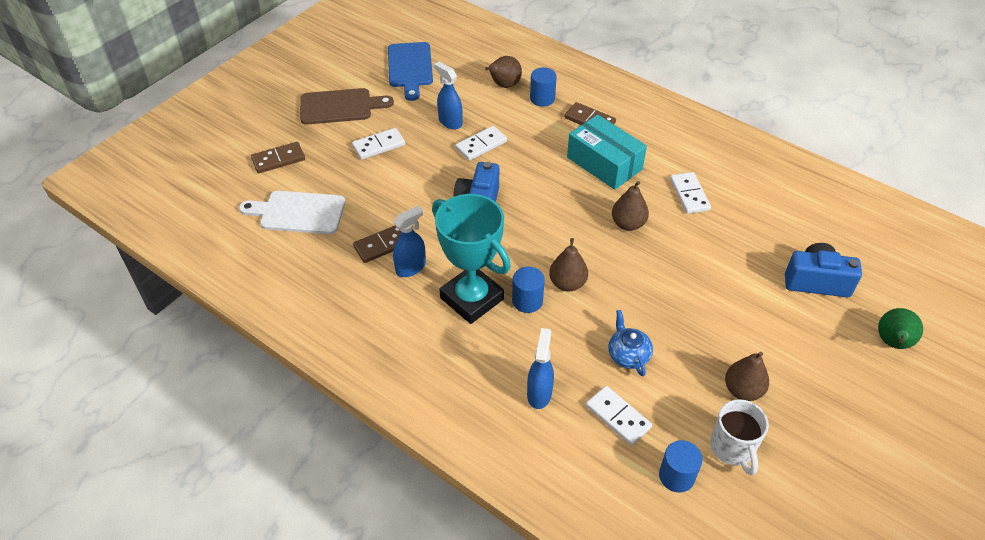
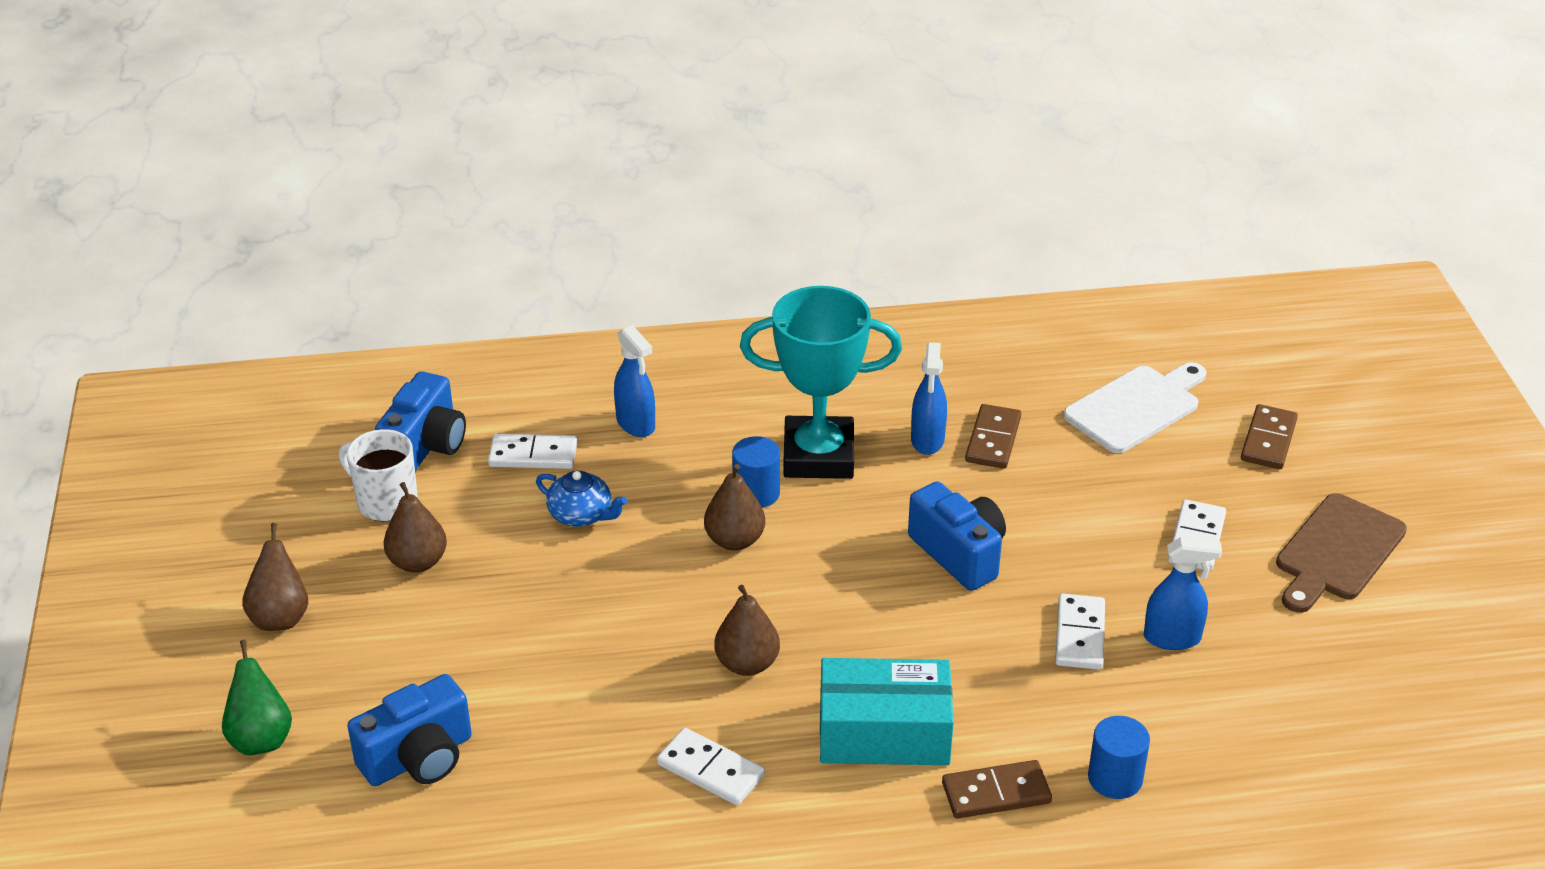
camera: 135 degrees right, 10 degrees down
blue cutting board [388,42,433,101] -> none
brown pear [485,56,522,88] -> brown pear moved to [242,523,308,631]
blue cylinder [659,440,703,492] -> blue camera [375,371,466,471]

